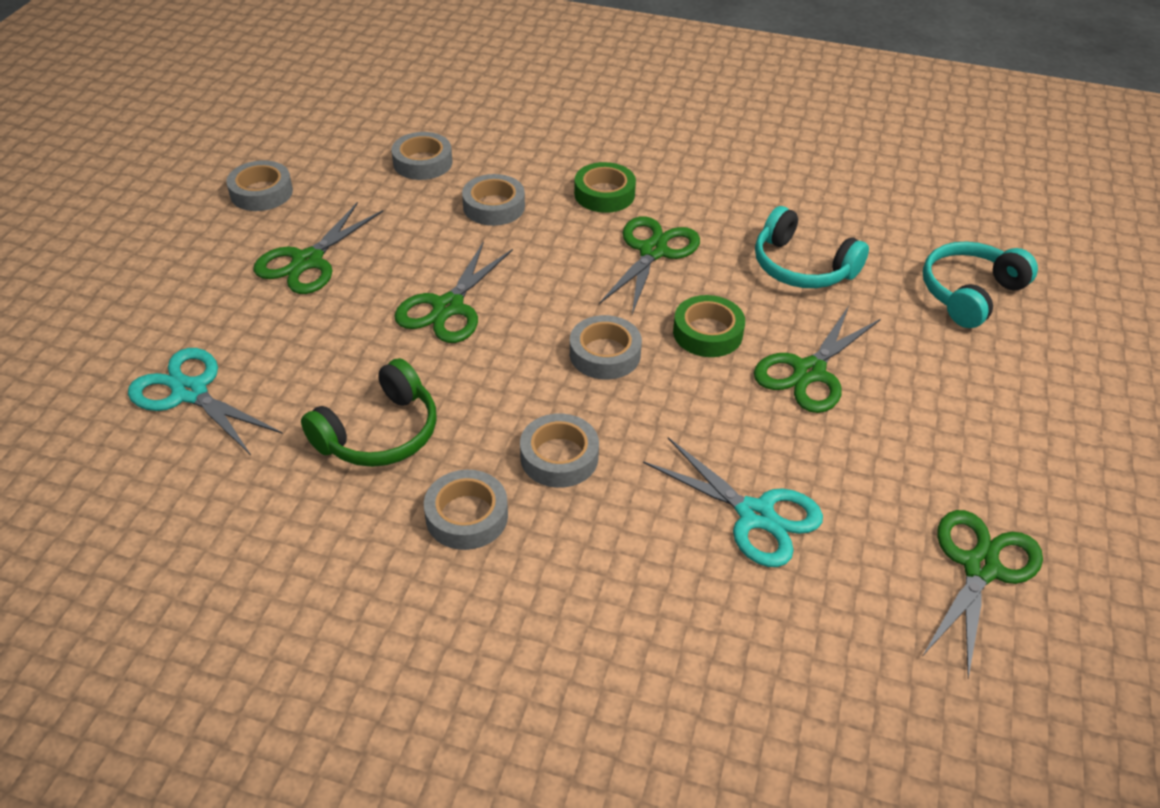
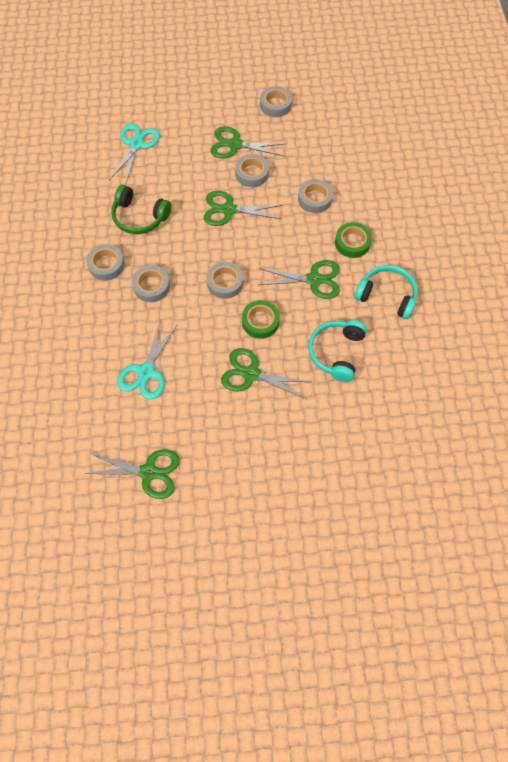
camera: 70 degrees right, 20 degrees up
grey tape [391,132,452,180] -> grey tape moved to [235,154,269,187]
turquoise headphones [923,241,1038,328] -> turquoise headphones moved to [355,265,418,319]

